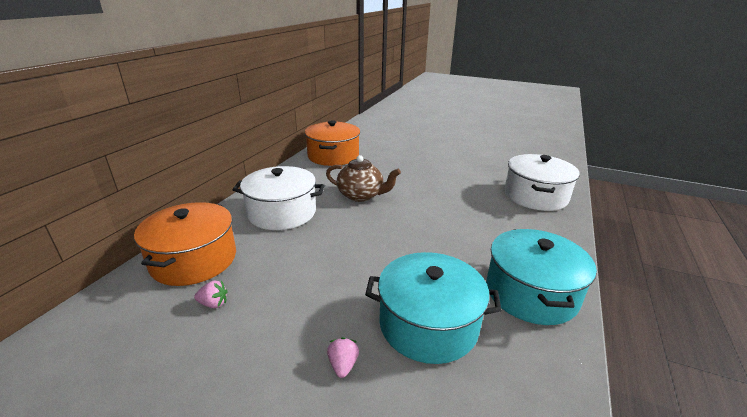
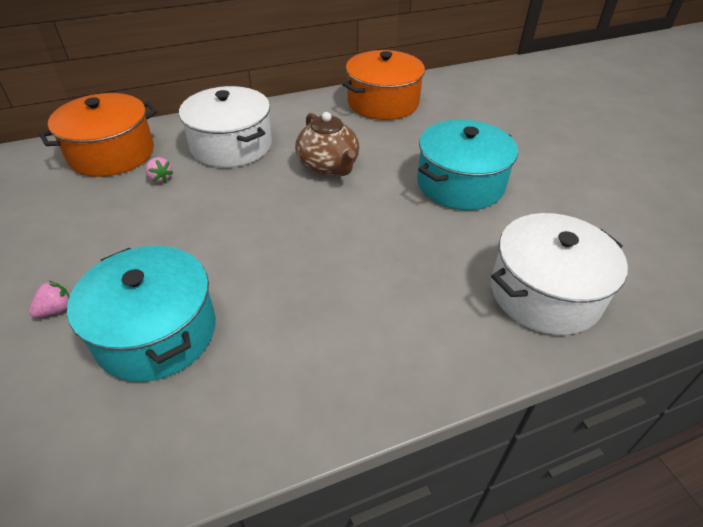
camera: 45 degrees right, 15 degrees up
pink strawberry [194,281,228,308] -> pink strawberry moved to [146,157,173,183]
turquoise pot [486,229,597,325] -> turquoise pot moved to [417,119,518,210]

